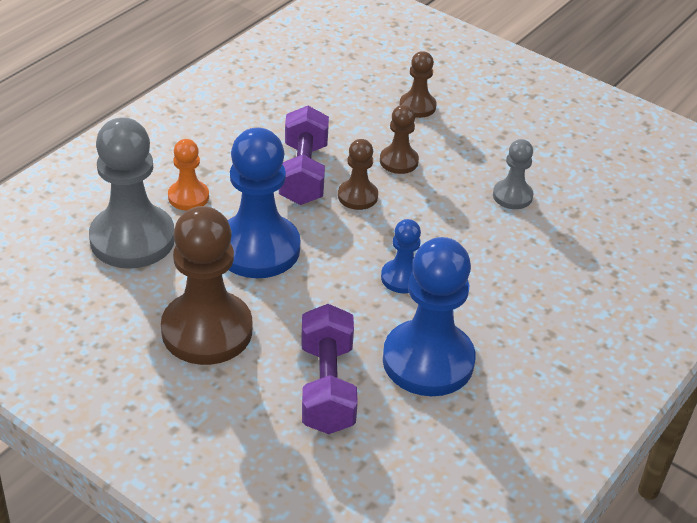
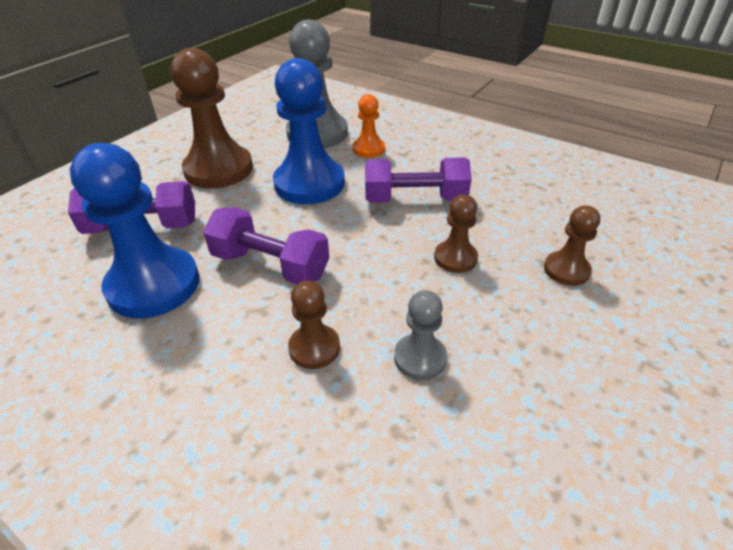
camera: 90 degrees right, 0 degrees up
brown pawn [338,139,378,210] -> brown pawn moved to [288,281,340,369]
blue pawn [381,219,421,293] -> purple dumbbell [203,207,329,284]

